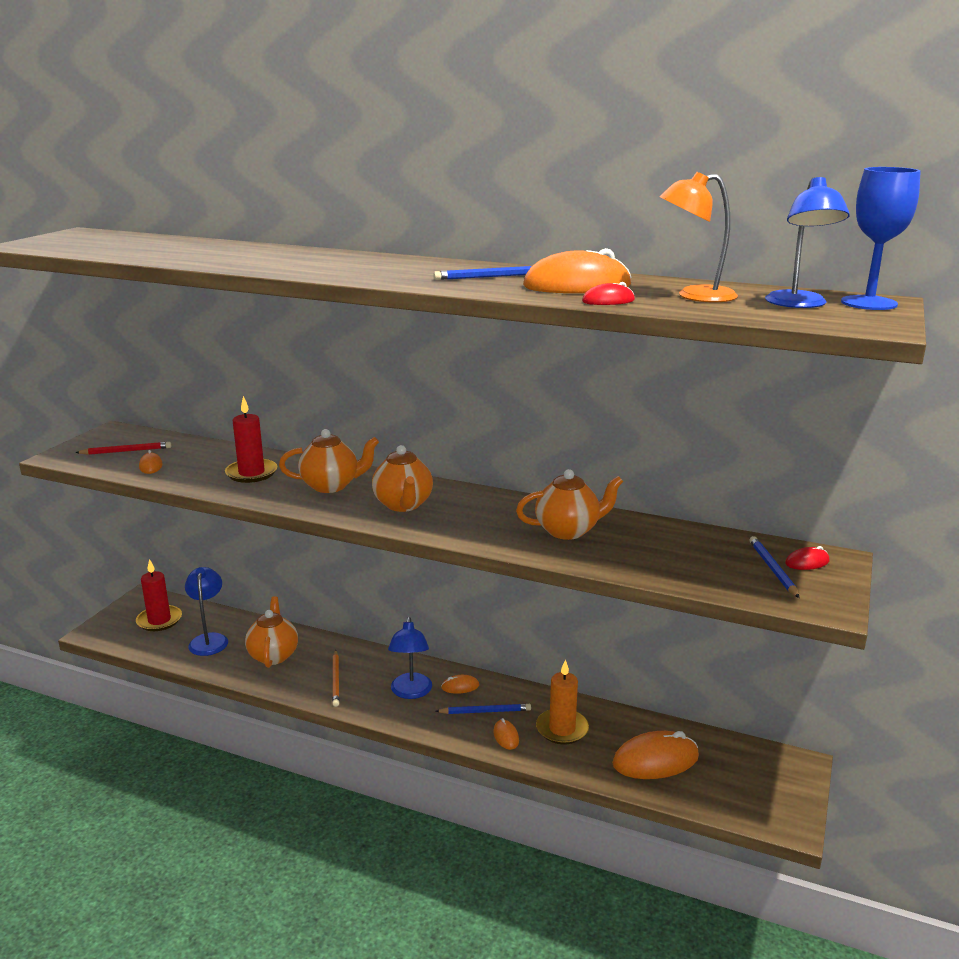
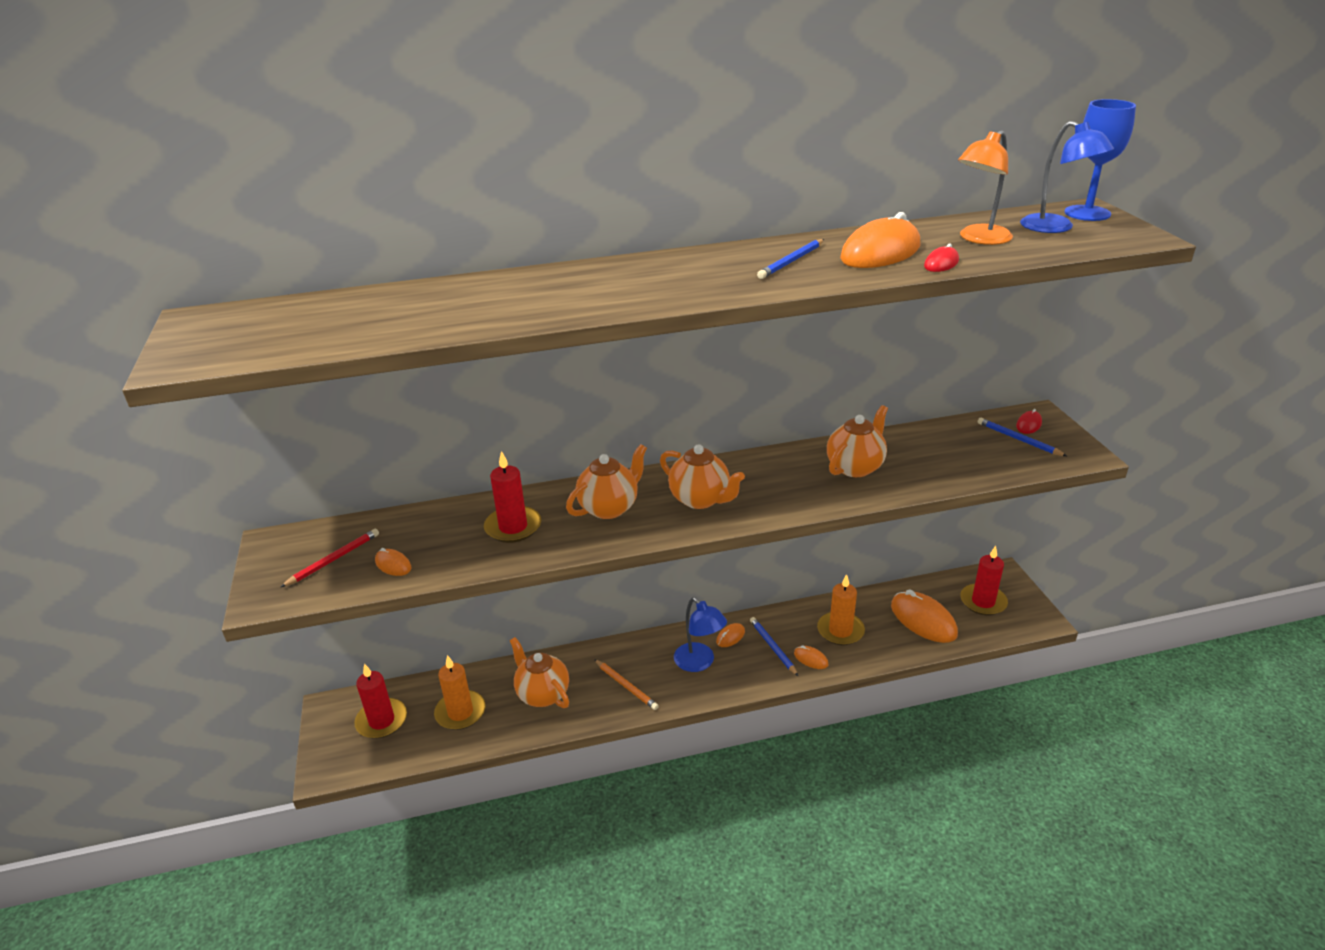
camera: 35 degrees left, 10 degrees up
blue lamp [185,567,228,656] -> orange candle [434,655,485,730]
blue pencil [435,704,531,714] -> blue pencil turned 75 degrees counterclockwise [750,617,798,676]
orange mouse [612,731,699,779] -> orange mouse turned 75 degrees counterclockwise [891,590,958,643]
none -> red candle [960,546,1008,615]

